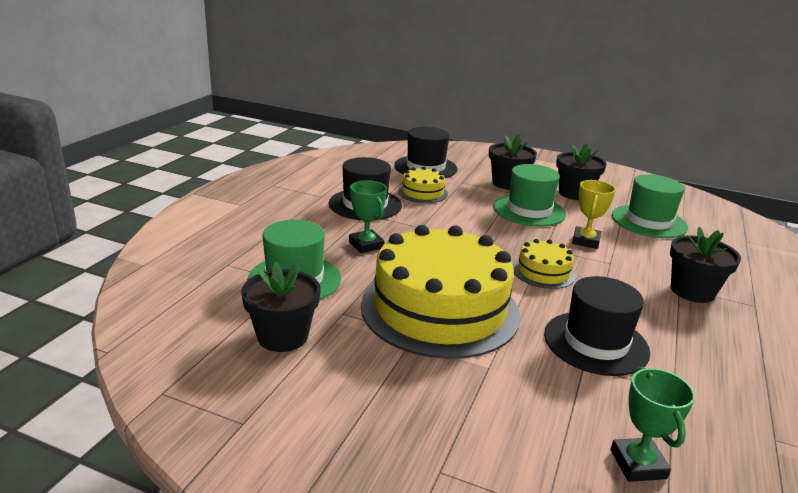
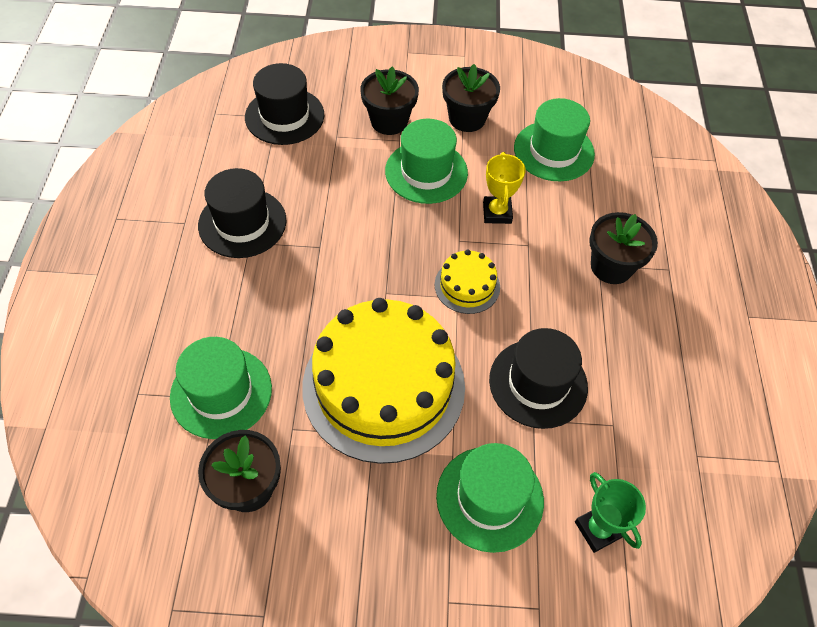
camera: 20 degrees left, 30 degrees up
green trophy [349,180,387,253] -> none
yellow cake [398,167,448,203] -> none
none -> green hat [436,443,544,553]

